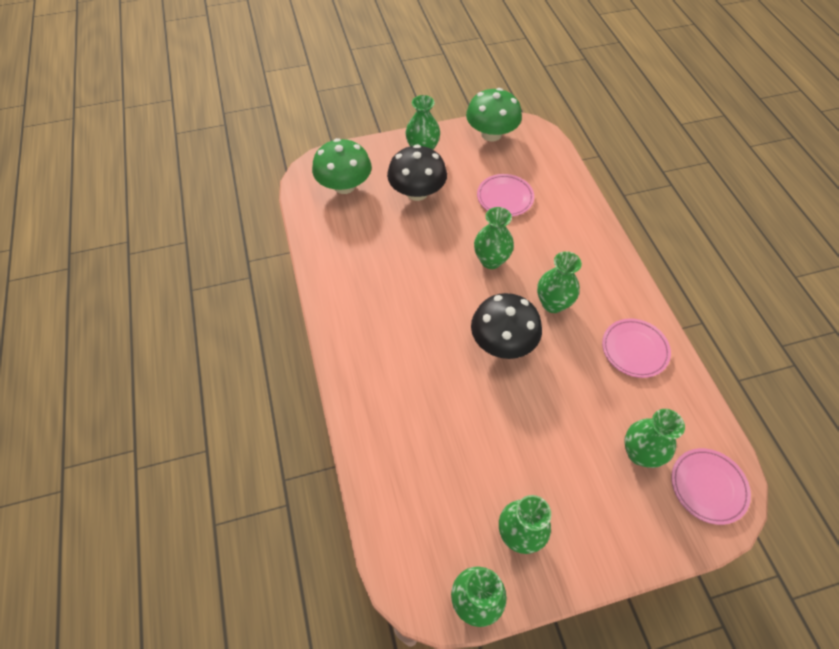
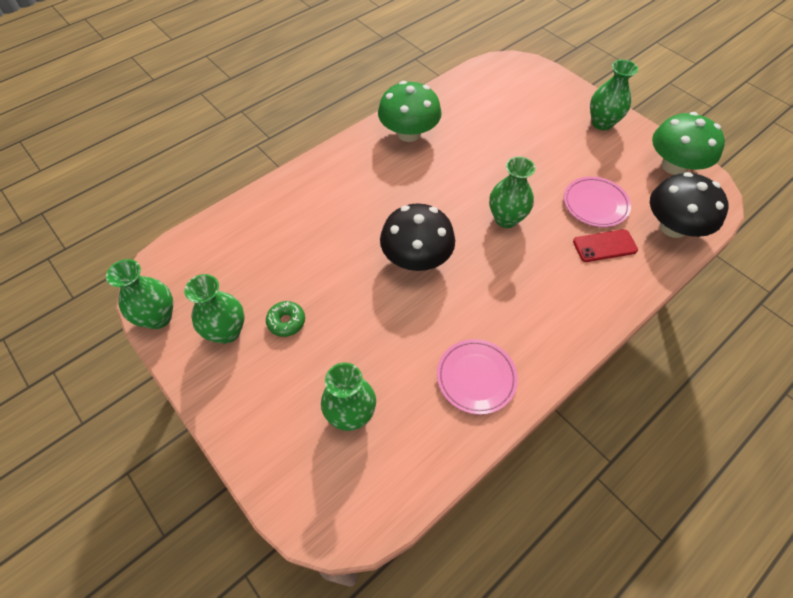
camera: 65 degrees right, 0 degrees up
green mushroom [312,138,372,194] -> green mushroom moved to [378,81,442,142]
black mushroom [387,145,447,201] -> black mushroom moved to [650,172,729,238]
green vase [537,251,582,313] -> none
pink plate [671,448,751,525] -> none
none -> green donut [266,301,305,337]
none -> red phone [573,229,638,262]

